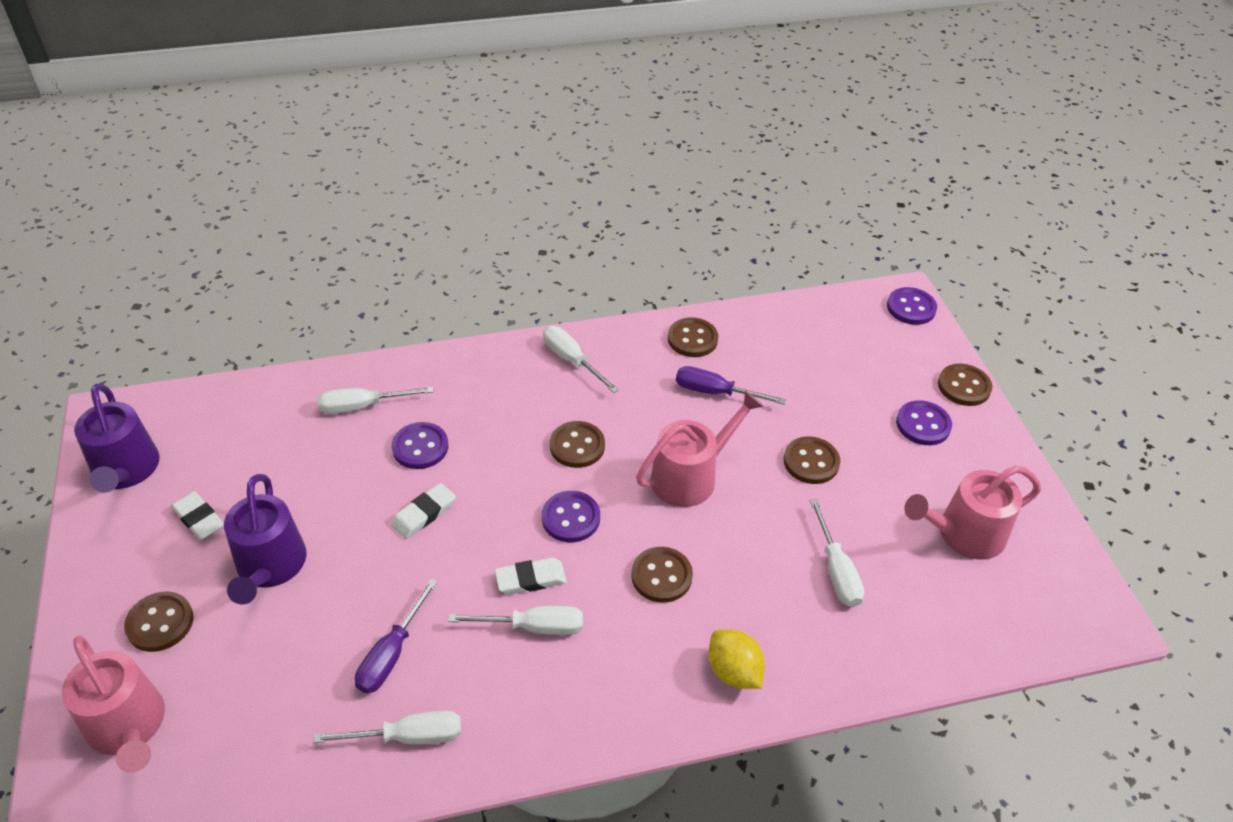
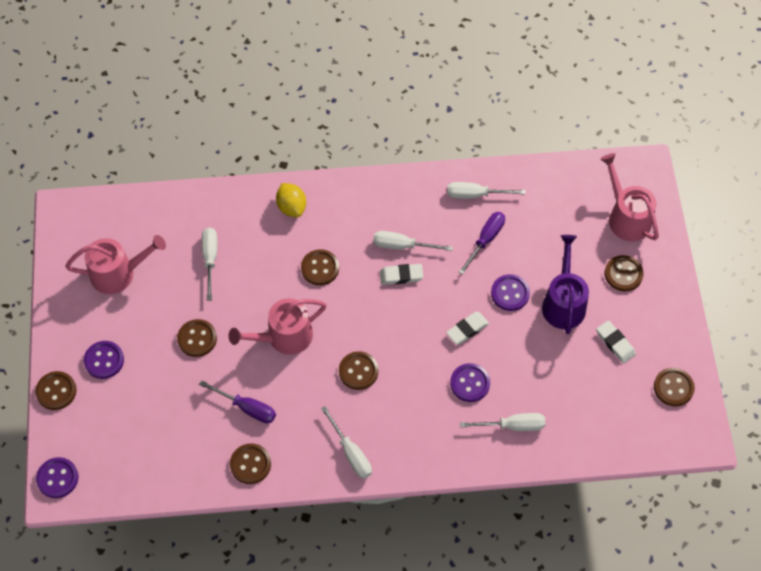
camera: 170 degrees left, 15 degrees up
purple watering can [74,384,160,493] -> brown button [654,368,695,406]
purple button [542,491,600,542] -> purple button moved to [491,274,530,311]

